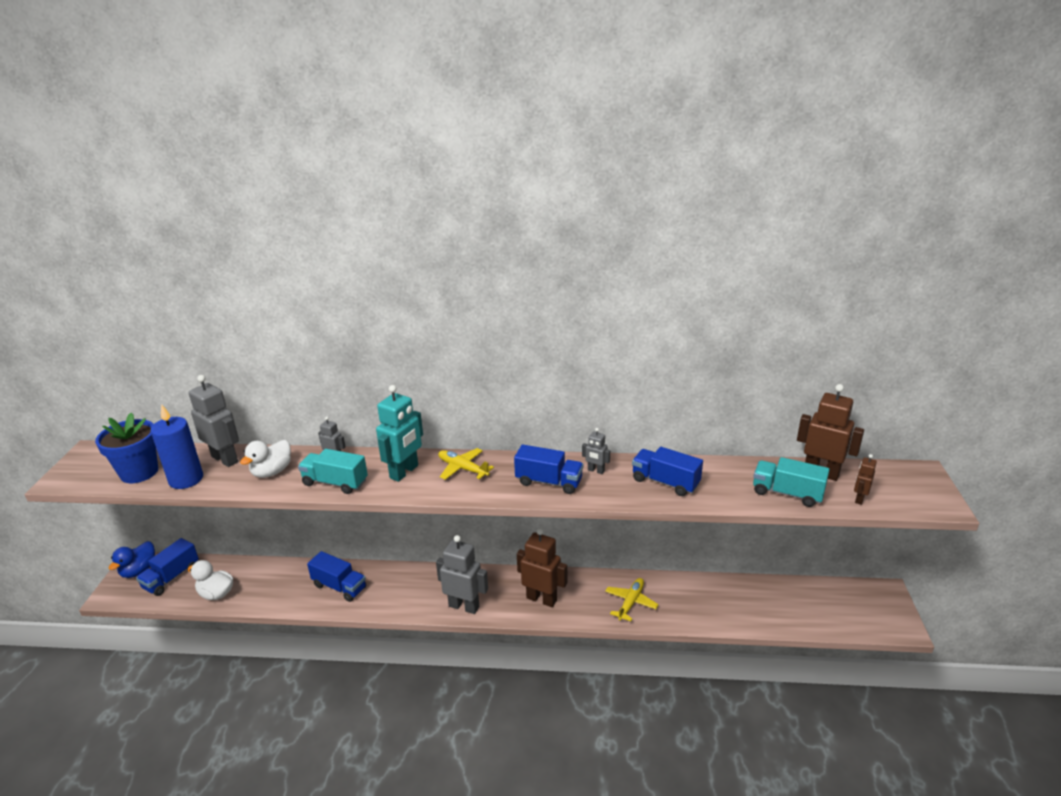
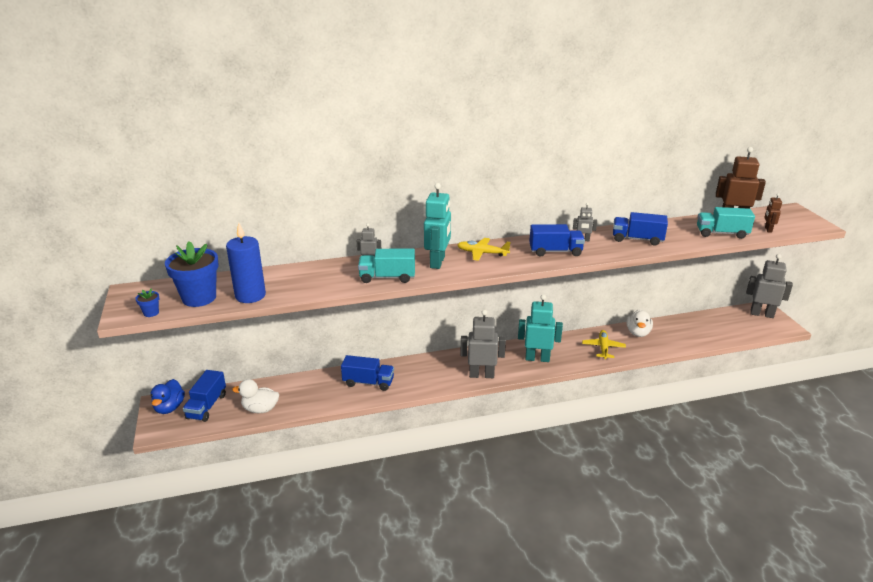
camera: 20 degrees left, 0 degrees up
grey robot [189,375,239,467] -> grey robot moved to [746,254,793,318]
white duck [240,440,291,478] -> white duck moved to [627,309,653,337]
brown robot [517,528,567,607] -> turquoise robot [518,294,563,362]
none -> blue flower pot [135,288,159,317]

